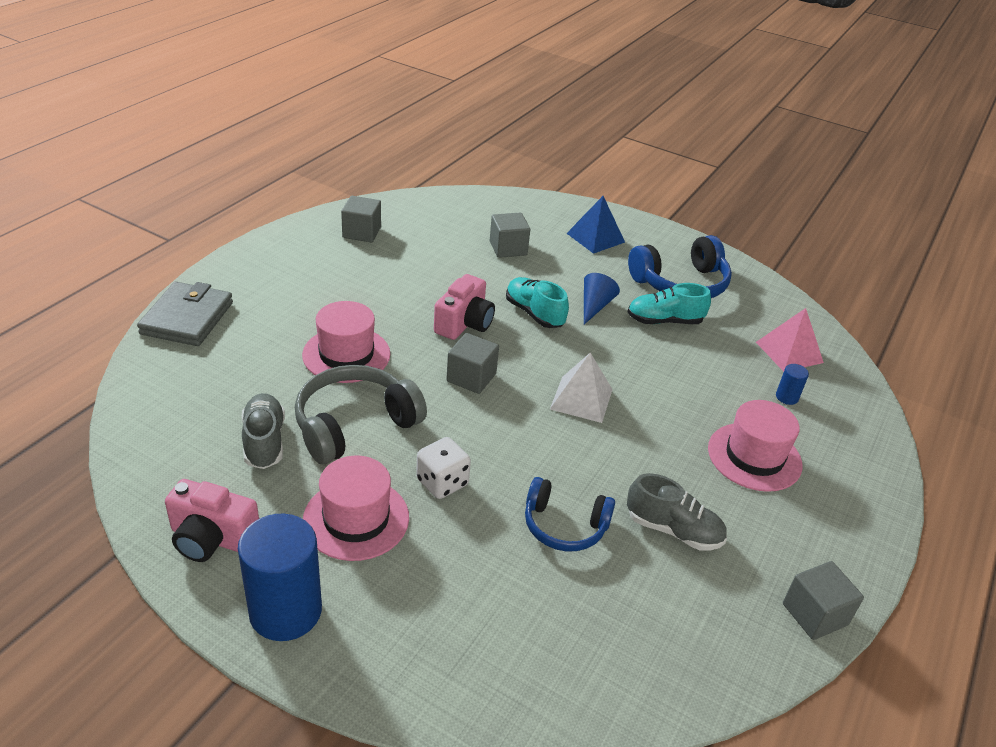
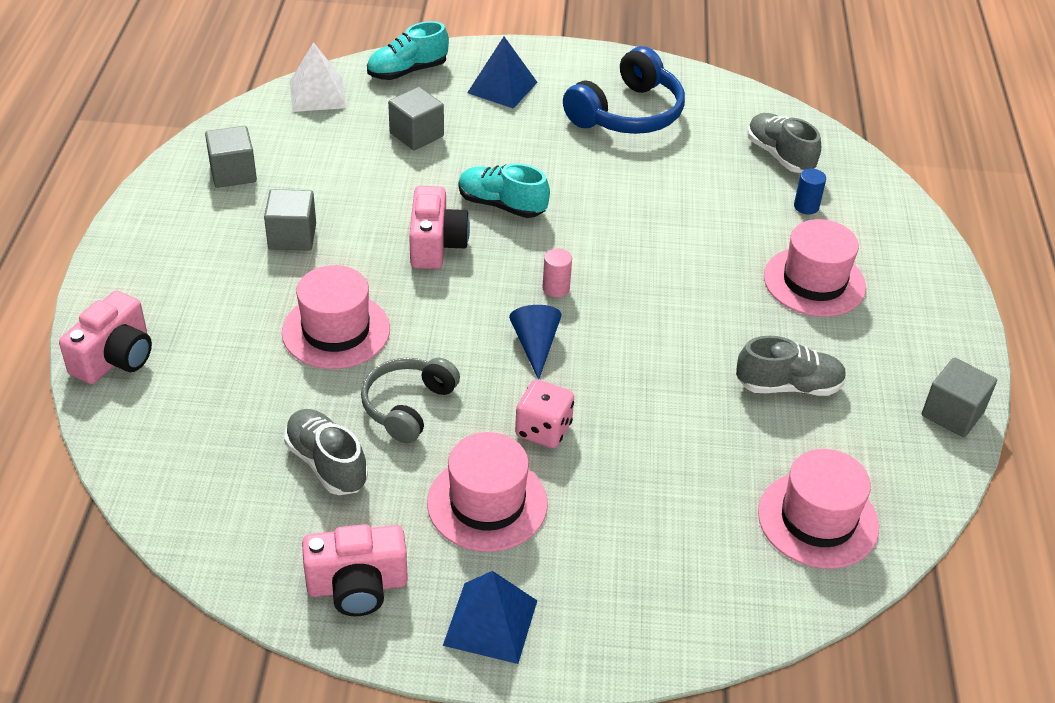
camera: 25 degrees left, 5 degrees up
grey wallet [137,282,233,346] -> pink camera [59,290,152,384]
blue cylinder [238,514,322,641] -> blue pyramid [443,571,537,664]
grey headphones [295,365,427,464] -> grey headphones [361,358,460,443], size x0.66
white dice [416,437,471,499] -> pink dice [515,379,574,448]
grey cube [446,333,499,394] -> grey cube moved to [264,189,316,251]
blue headphones [525,477,615,552] -> none
white pyramid [550,353,613,423] -> white pyramid moved to [290,42,346,112]
blue cone [584,273,620,324] -> blue cone moved to [509,305,562,380]
turquoise shoe [628,283,711,324] -> turquoise shoe moved to [367,21,449,80]
pink pyramid [756,308,824,372] -> grey shoe [747,113,821,173]
none -> pink cylinder [542,249,572,297]
none -> pink hat [758,449,879,569]

